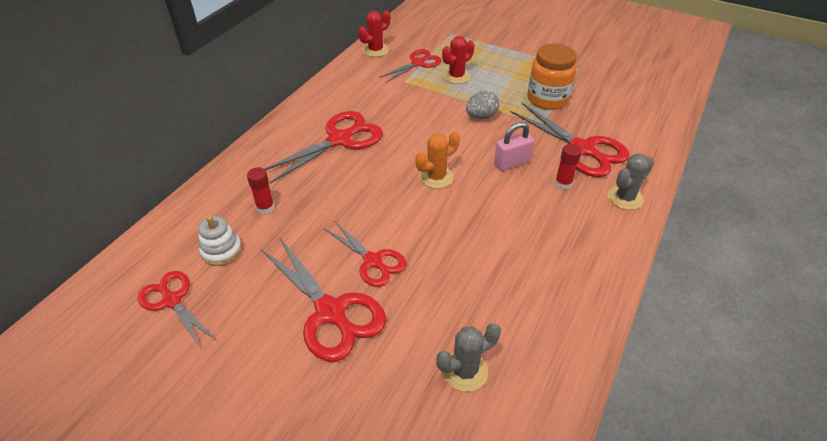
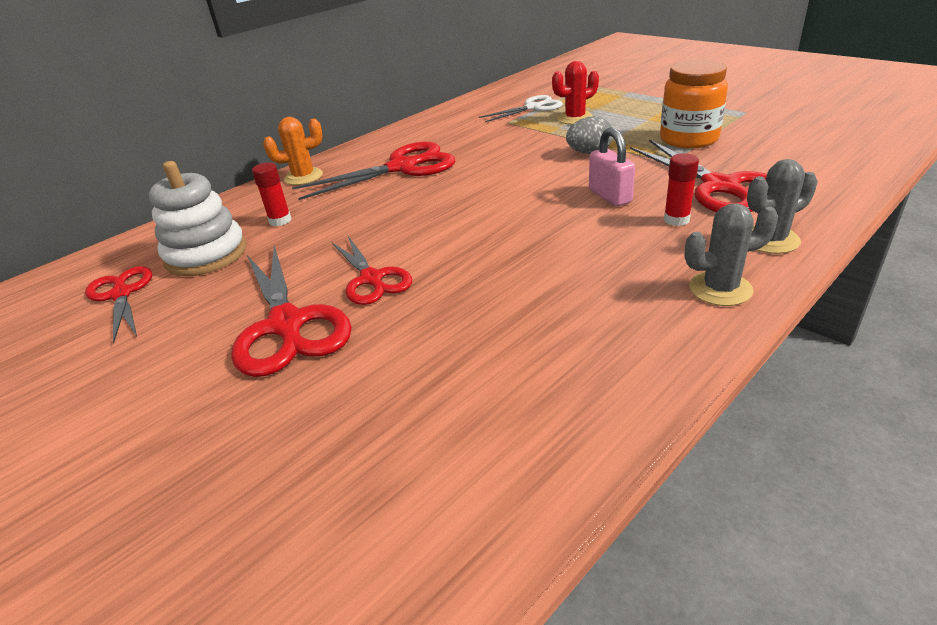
camera: 20 degrees right, 10 degrees down
white stacking toy [198,216,242,266] -> white stacking toy [149,161,246,276], size x1.61
red cactus [358,10,390,57] -> none
red scissors [379,49,441,83] -> white scissors [479,95,563,122]
orange cactus [416,132,460,189] -> orange cactus moved to [263,117,323,185]
grey cactus [436,323,501,392] -> grey cactus moved to [685,203,778,306]
pink padlock [494,122,534,171] -> pink padlock turned 75 degrees clockwise [589,127,635,206]

